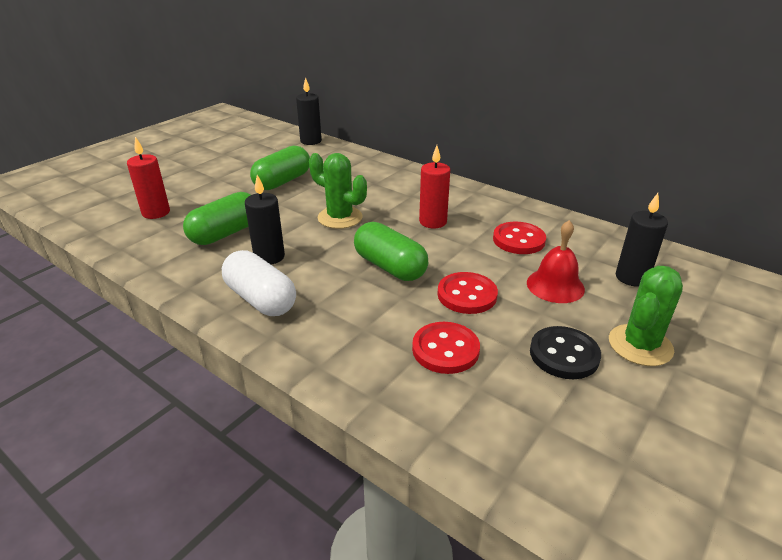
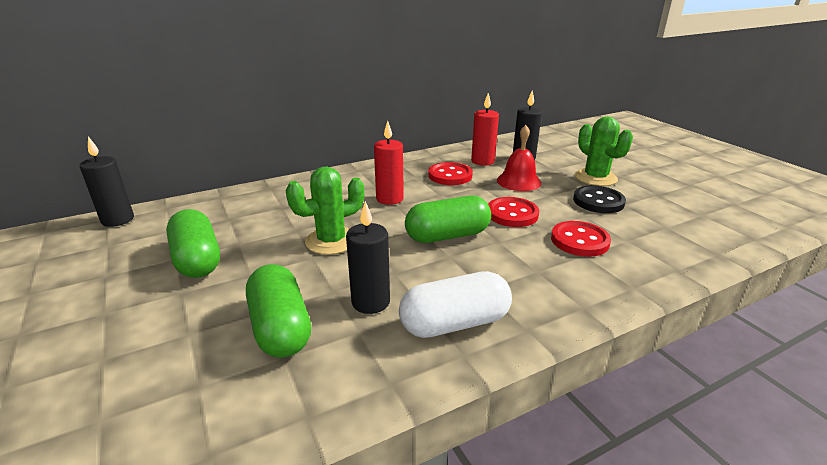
camera: 65 degrees left, 5 degrees down
red candle [127,137,170,219] -> red candle moved to [471,93,499,166]

